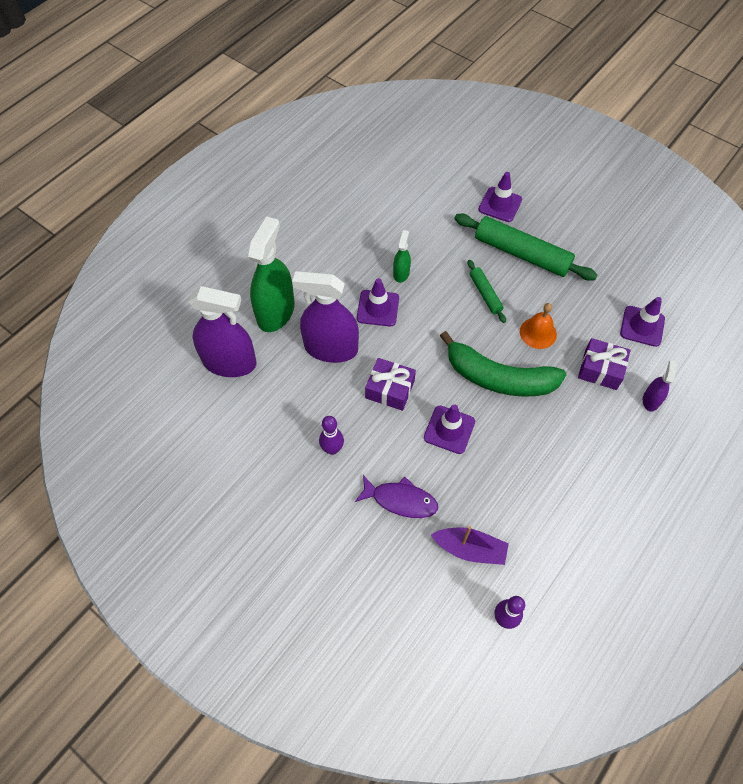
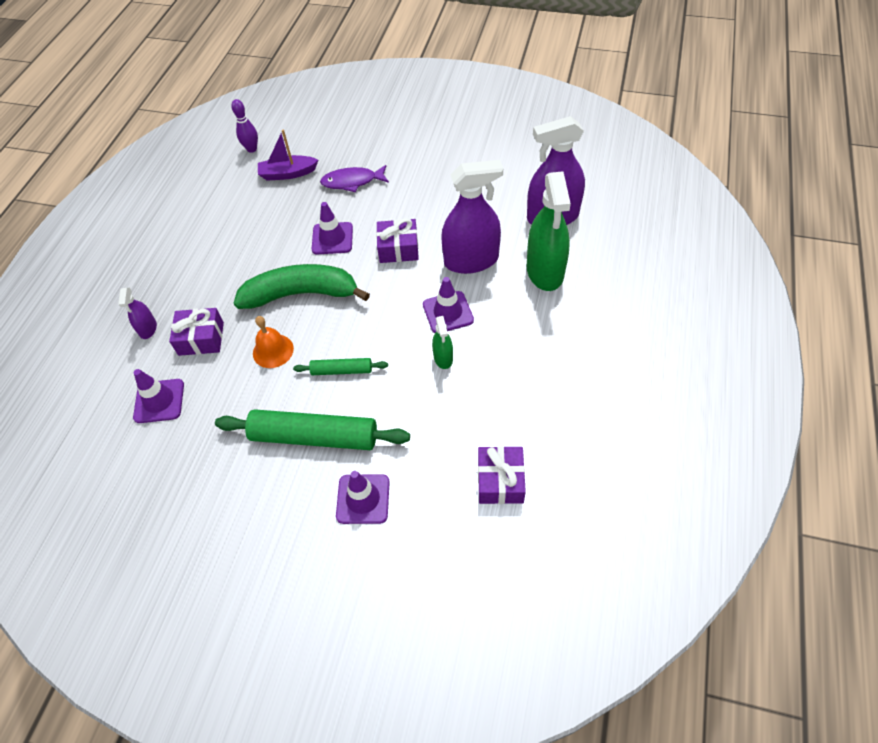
camera: 160 degrees right, 5 degrees down
purple bowling pin [319,416,344,455] -> none
green rolling pin [468,260,506,323] -> green rolling pin turned 45 degrees counterclockwise [293,358,388,375]
none -> purple gift [478,446,526,504]

